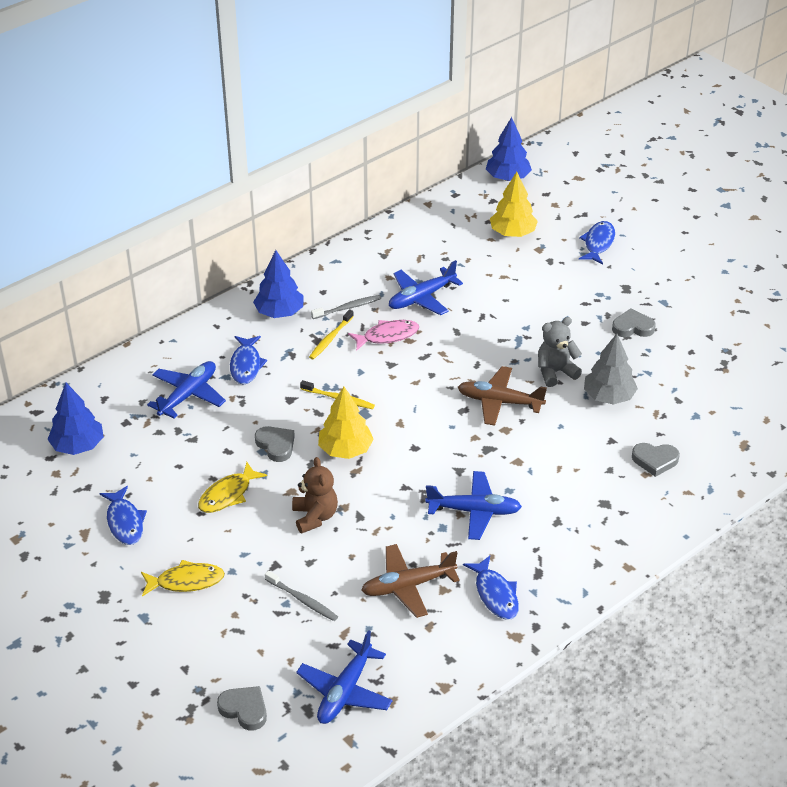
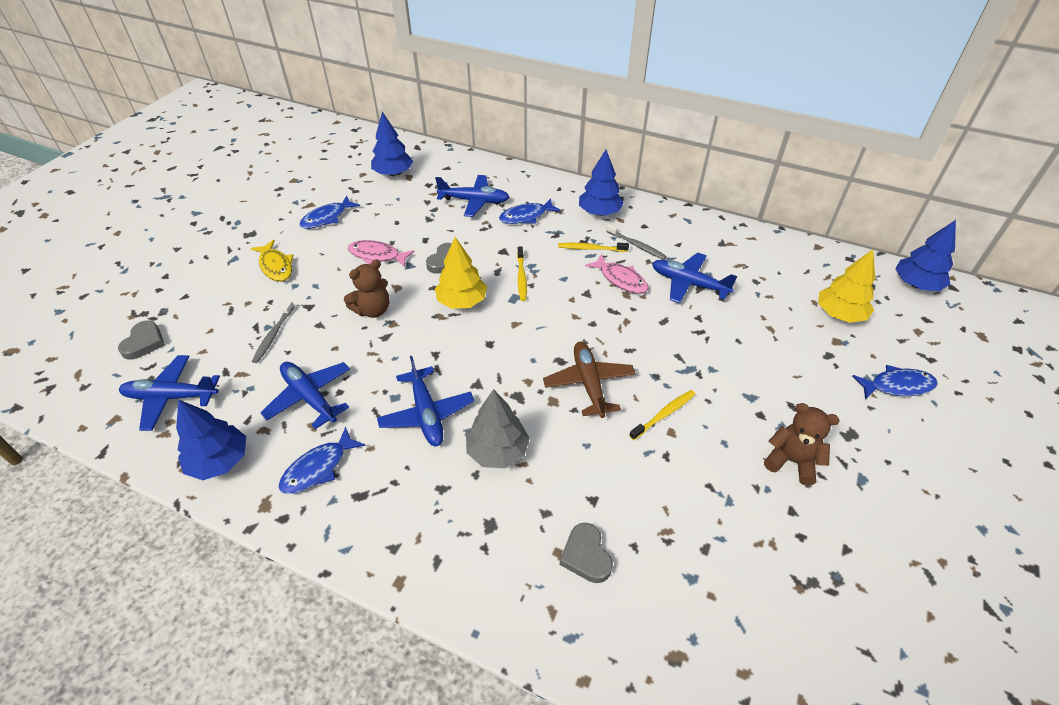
camera: 65 degrees right, 5 degrees up
yellow fish [198,462,267,513] -> pink fish [348,240,415,267]
brown plane [361,544,460,618] -> blue plane [260,362,350,429]
grey teddy bear [538,317,582,387] -> yellow toothbrush [629,390,695,440]
grey tree [584,334,638,405] -> grey tree moved to [466,389,530,468]
grey heart [612,308,656,337] -> brown teddy bear [764,403,840,486]
none -> blue tree [176,400,246,480]

